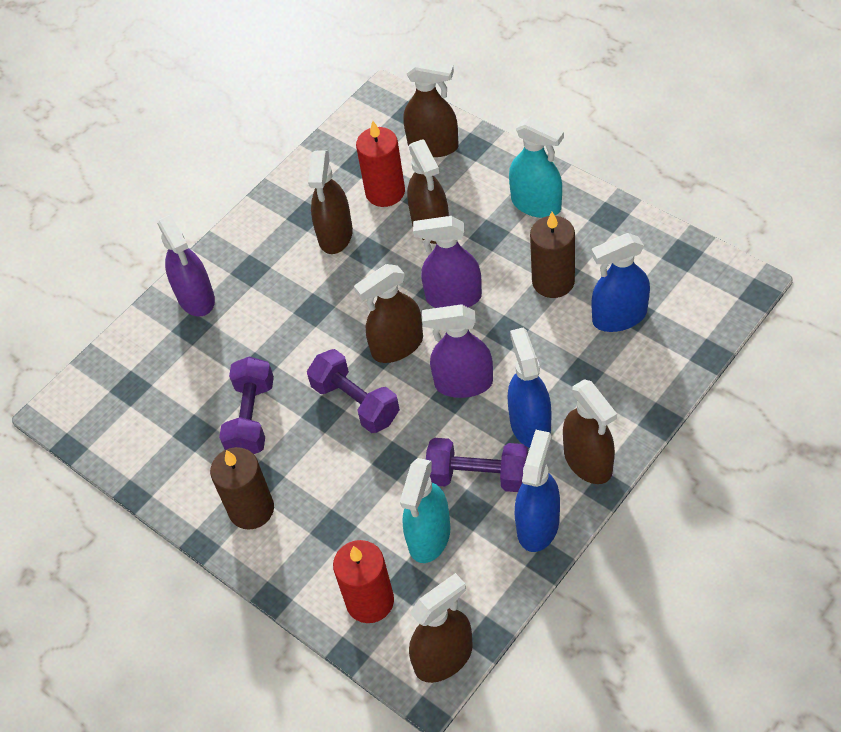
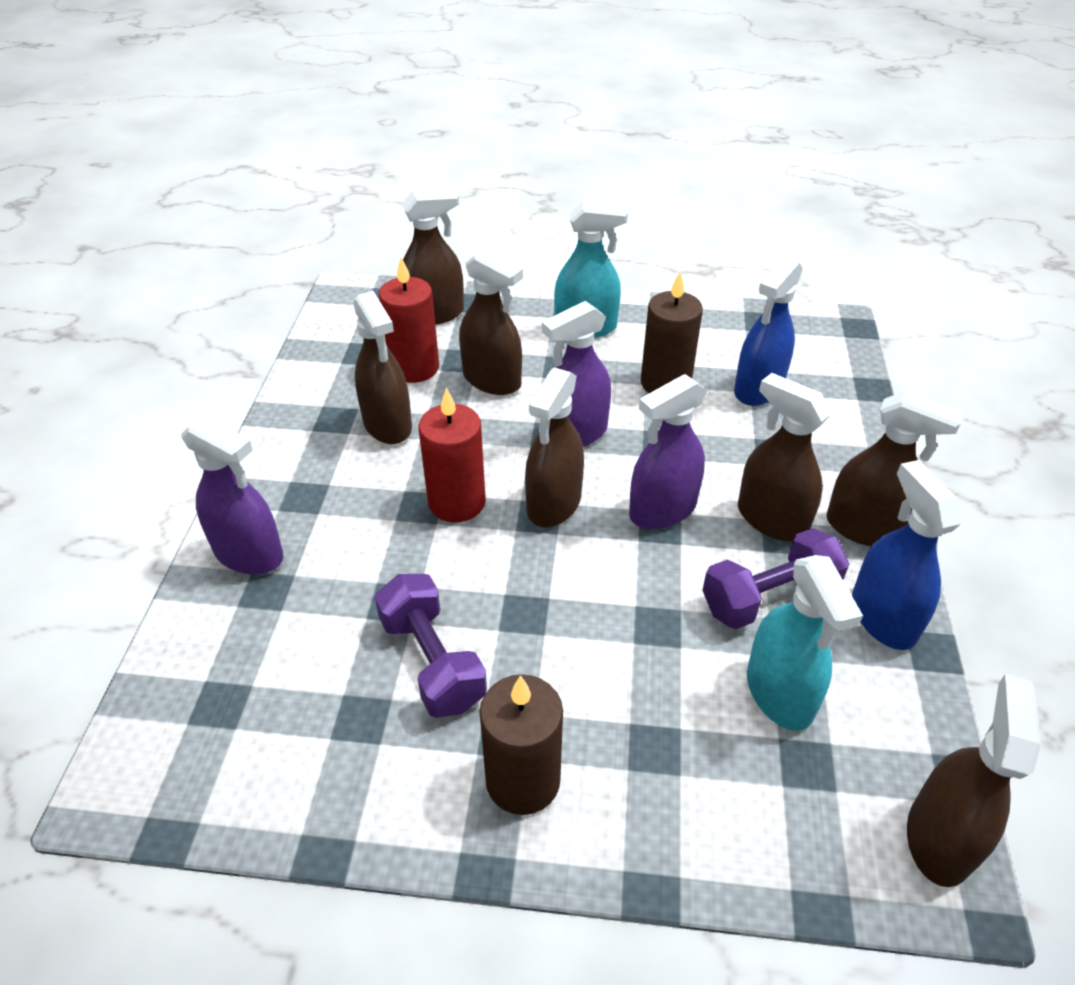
camera: 40 degrees left, 10 degrees down
purple dumbbell [307,349,400,433] -> none
red candle [333,540,394,623] -> red candle moved to [419,388,486,522]
blue spray bottle [508,328,551,448] -> brown spray bottle [738,373,832,541]

